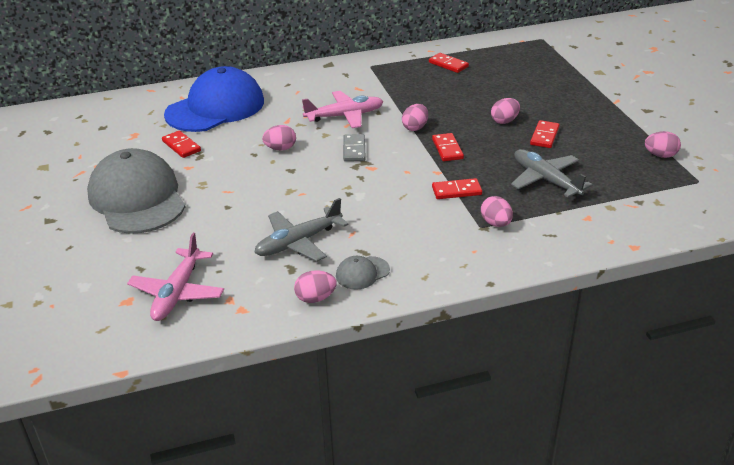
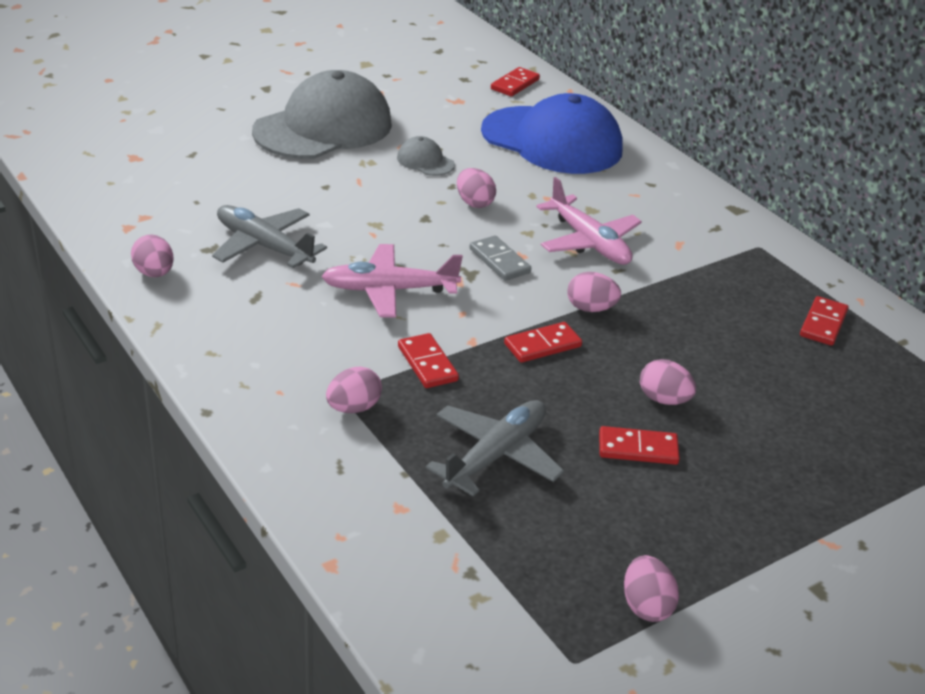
camera: 70 degrees right, 0 degrees up
pink plane [127,233,224,321] -> pink plane moved to [321,244,463,318]
red domino [162,131,201,158] -> red domino moved to [491,67,540,96]
grey cap [336,256,390,290] -> grey cap moved to [397,136,455,176]
grey domino [343,134,366,161] -> grey domino turned 75 degrees clockwise [469,236,531,281]

